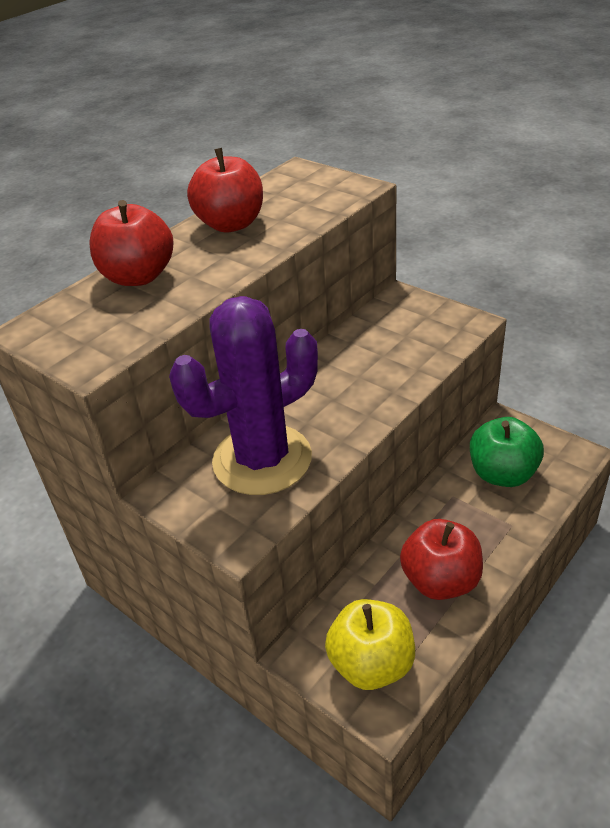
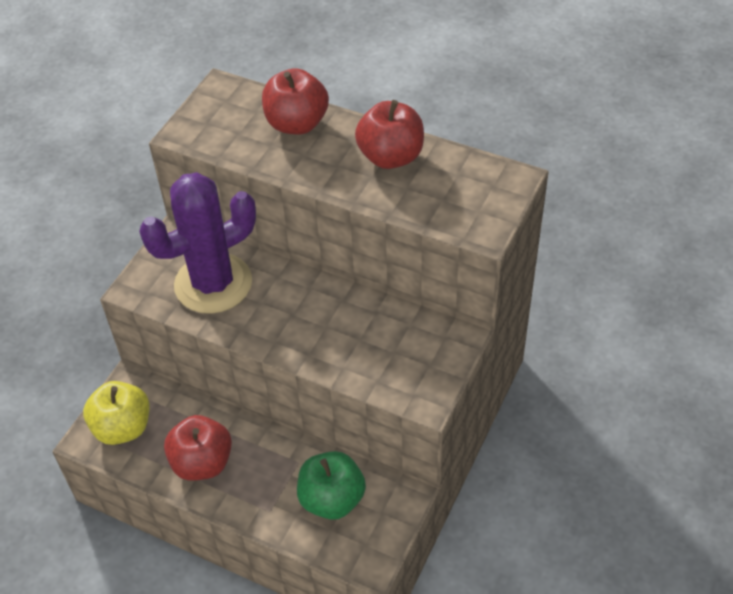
camera: 75 degrees right, 10 degrees up
purple cactus [169,296,318,495] -> purple cactus turned 75 degrees counterclockwise [139,172,256,314]

